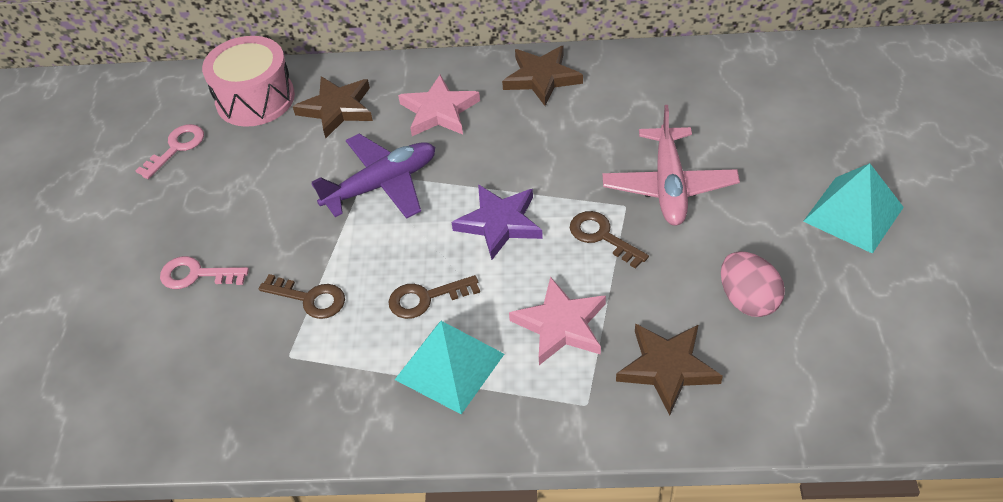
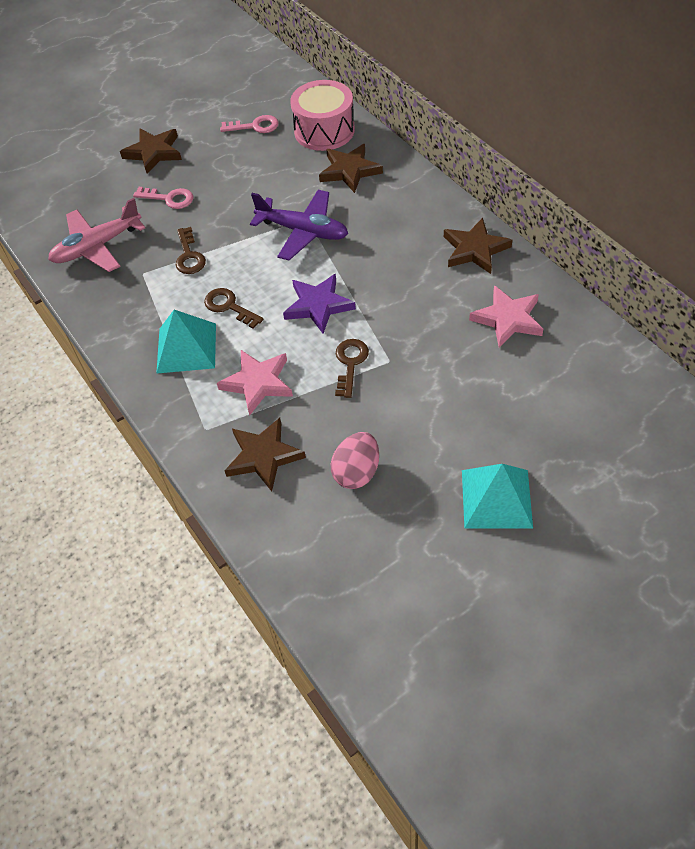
camera: 55 degrees right, 5 degrees up
pink key [160,256,249,289] -> pink key turned 135 degrees clockwise [133,187,194,209]
pink star [398,75,480,136] -> pink star moved to [469,285,543,348]
pink plane [602,105,740,226] -> pink plane moved to [48,198,145,272]
none -> brown star [120,129,182,174]

